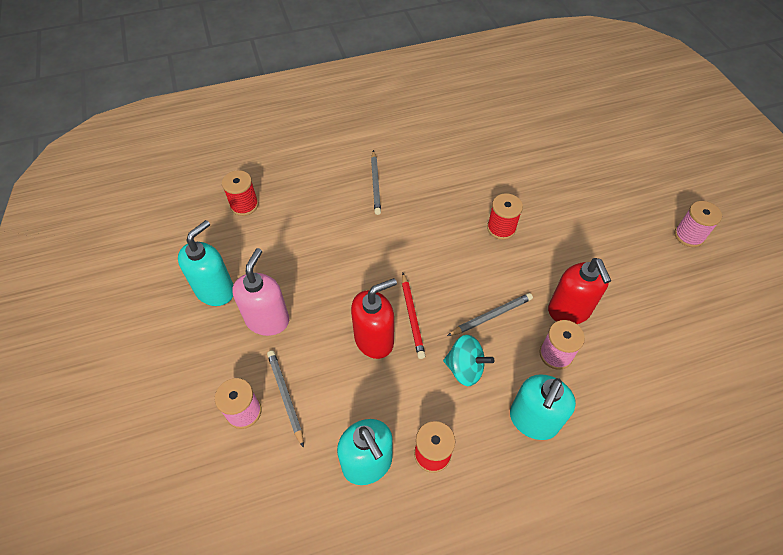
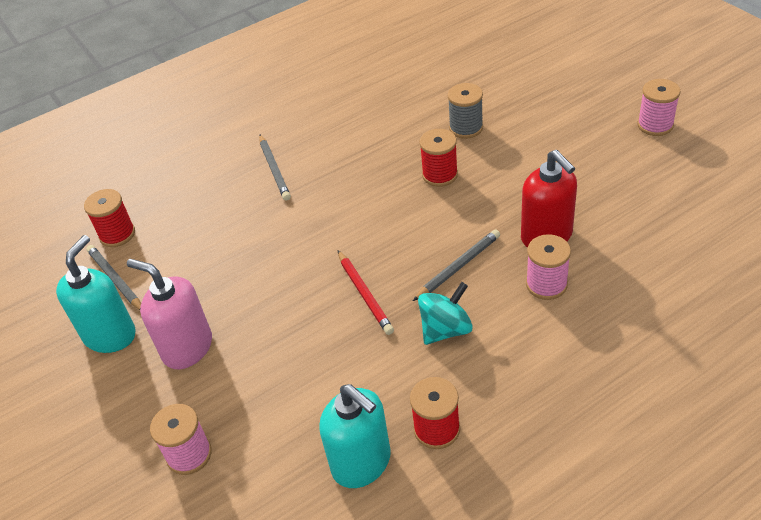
camera: 10 degrees left, 10 degrees down
pink soap dispenser [232,248,289,336] -> pink soap dispenser turned 60 degrees counterclockwise [127,259,212,369]
grey pencil [267,351,304,448] -> grey pencil moved to [86,245,141,310]
red soap dispenser [351,278,397,359] -> none
turquoise spinning top [443,335,494,386] -> turquoise spinning top turned 45 degrees counterclockwise [418,282,473,345]
turquoise soap dispenser [510,374,576,440] -> none
none -> grey spool [448,83,483,139]

